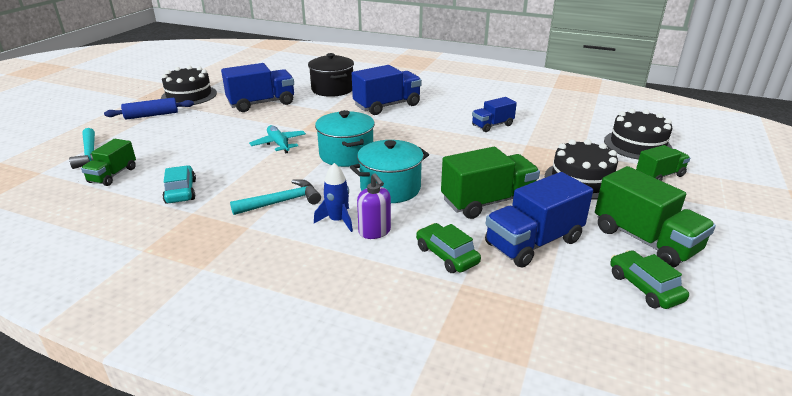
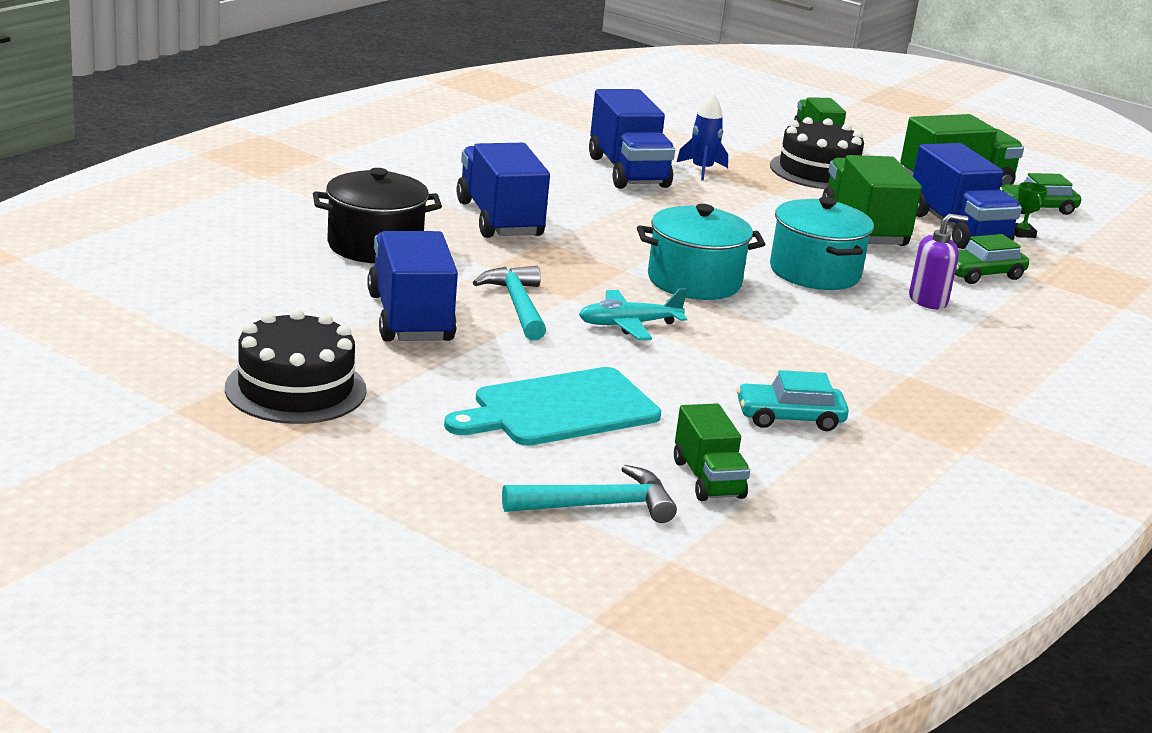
camera: 80 degrees left, 5 degrees down
green truck [81,139,136,186] -> green truck turned 45 degrees clockwise [674,403,750,501]
blue rolling pin [104,97,194,120] -> none
turquoise hammer [230,179,321,215] -> turquoise hammer moved to [473,266,546,340]
blue rocket [314,163,353,232] -> blue rocket moved to [677,93,728,181]
blue truck [472,97,517,132] -> blue truck [589,89,675,189], size x1.67
black cake [604,109,673,160] -> none
none -> turquoise cutting board [444,367,661,446]
none -> green trophy [1014,182,1048,238]

